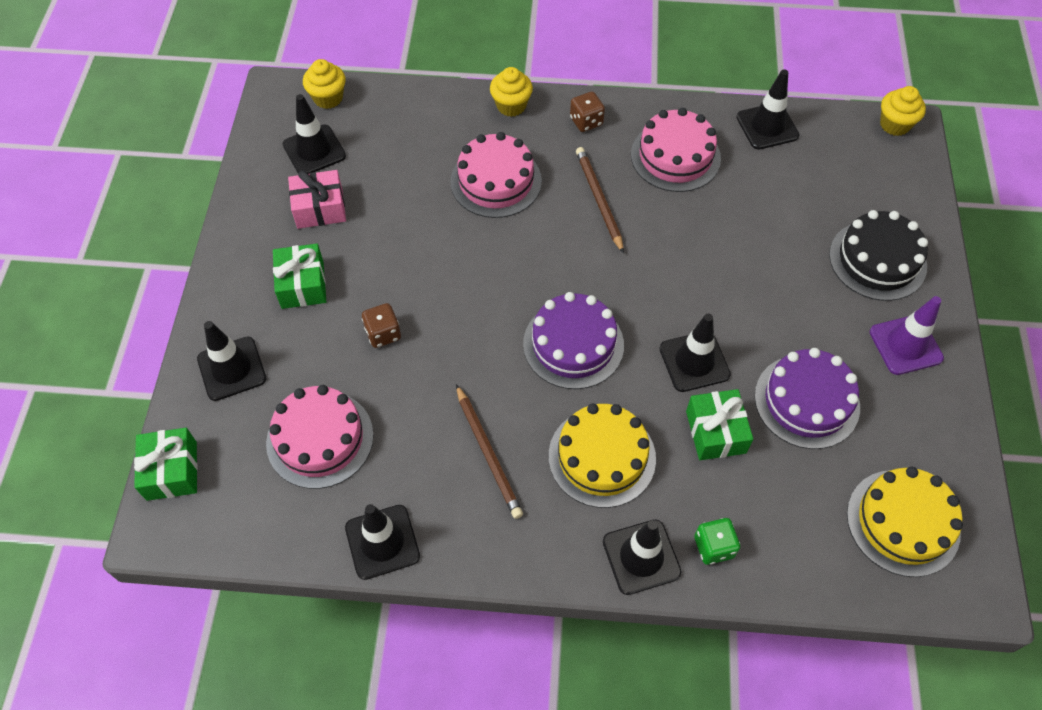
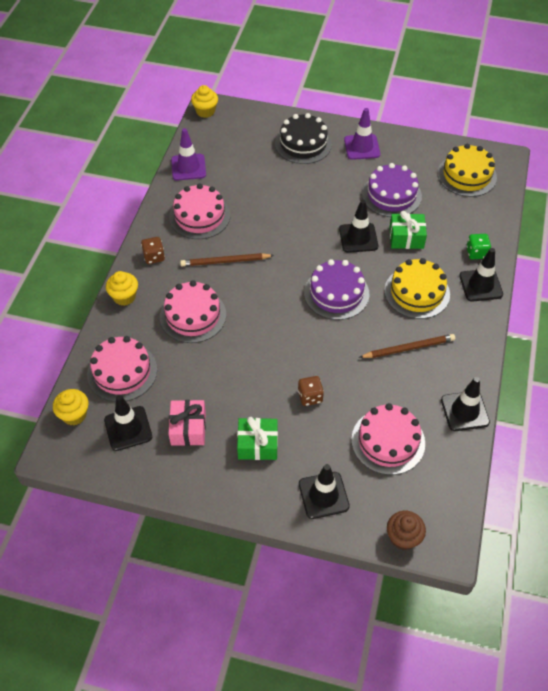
camera: 80 degrees left, 5 degrees down
green gift [134,428,198,501] -> brown cupcake [387,511,426,550]
black traffic cone [736,70,800,150] -> purple traffic cone [171,128,206,180]
none -> pink cake [87,336,157,402]

